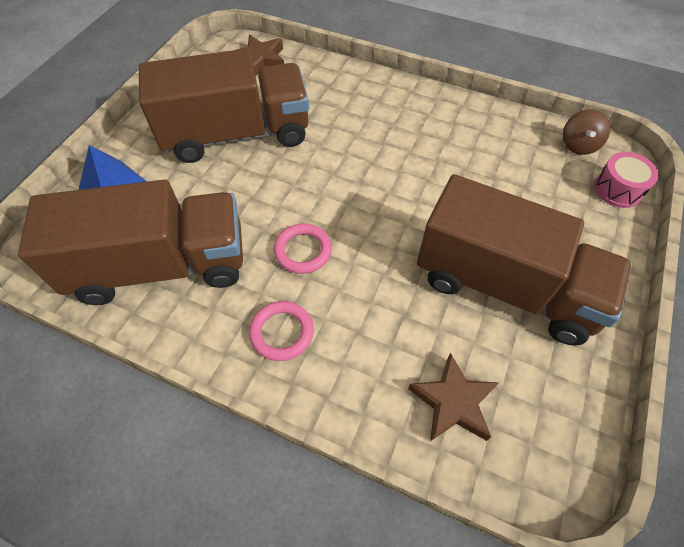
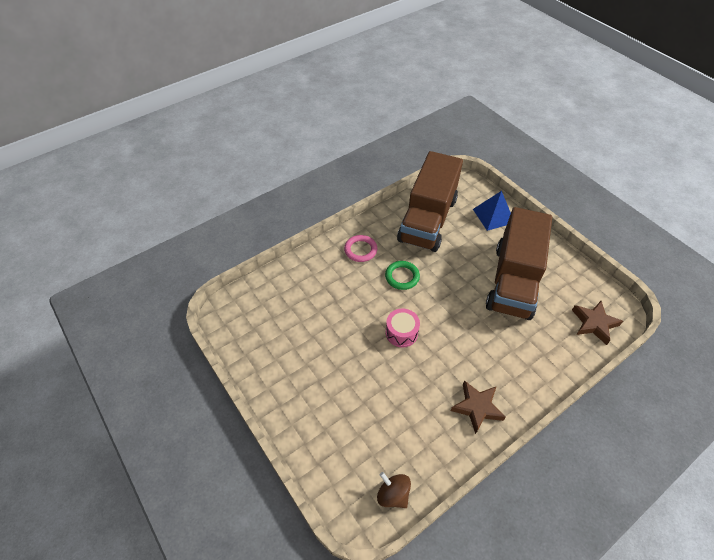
camera: 120 degrees right, 5 degrees down
pink ring [274,223,332,274] -> green ring [385,261,420,290]
brown star [408,353,498,441] -> brown star moved to [450,380,506,434]
brown truck [417,174,632,346] -> none
pink drum [594,152,659,208] -> pink drum moved to [386,308,420,347]

